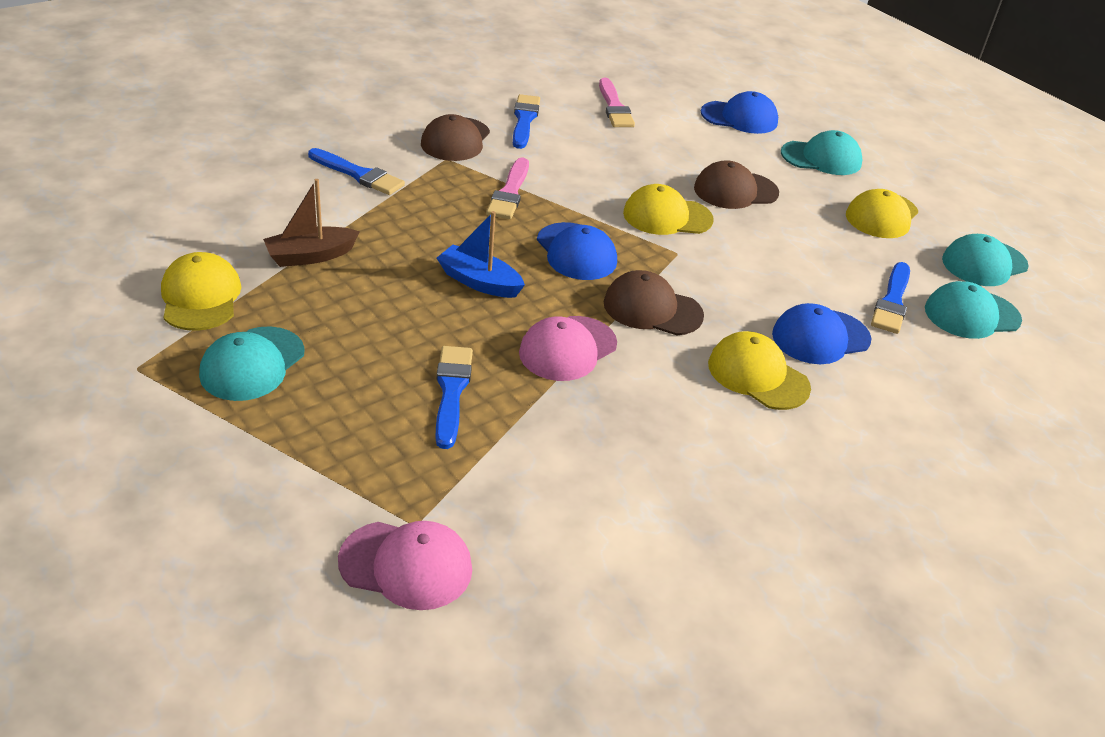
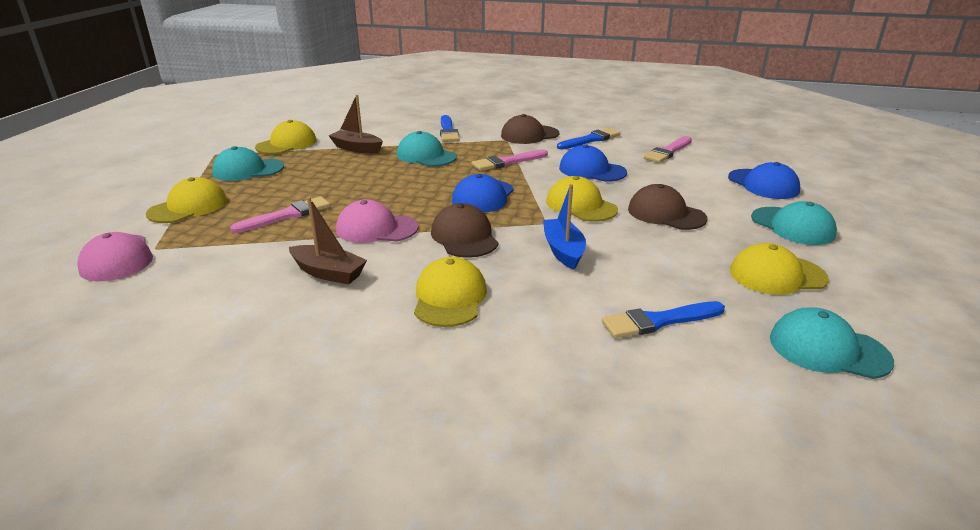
camera: 55 degrees right, 10 degrees down
blue brush [435,346,473,449] -> pink brush [230,196,331,233]
blue boat [437,211,525,298] -> blue boat moved to [543,184,586,270]
blue cap [772,303,871,364] -> blue cap moved to [559,145,627,182]
turquoise cap [925,281,1022,339] -> turquoise cap moved to [397,131,457,167]
none -> yellow cap [146,177,227,223]
none -> brown boat [289,197,367,284]

